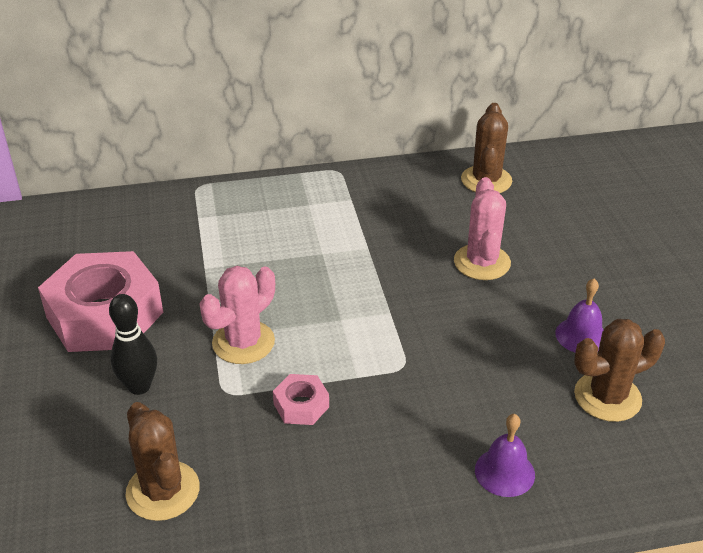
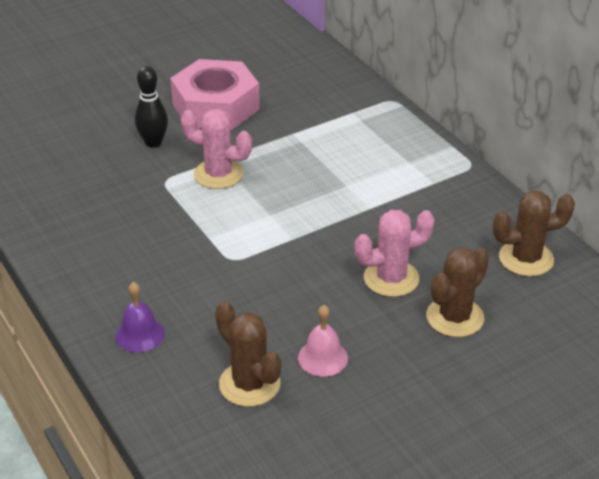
camera: 70 degrees right, 0 degrees up
brown cactus [125,402,200,521] -> brown cactus moved to [426,247,489,337]
pink nut [273,374,329,425] -> none
purple bell [555,279,604,352] -> pink bell [298,305,348,377]

